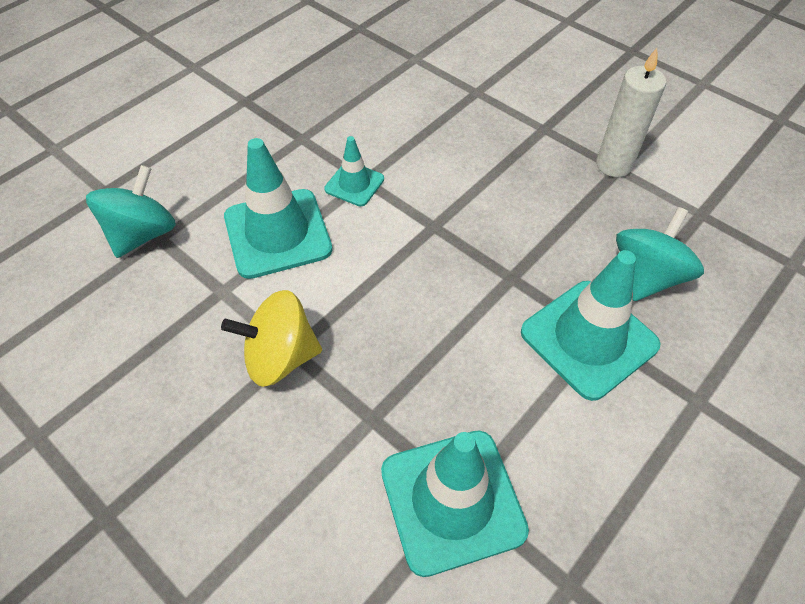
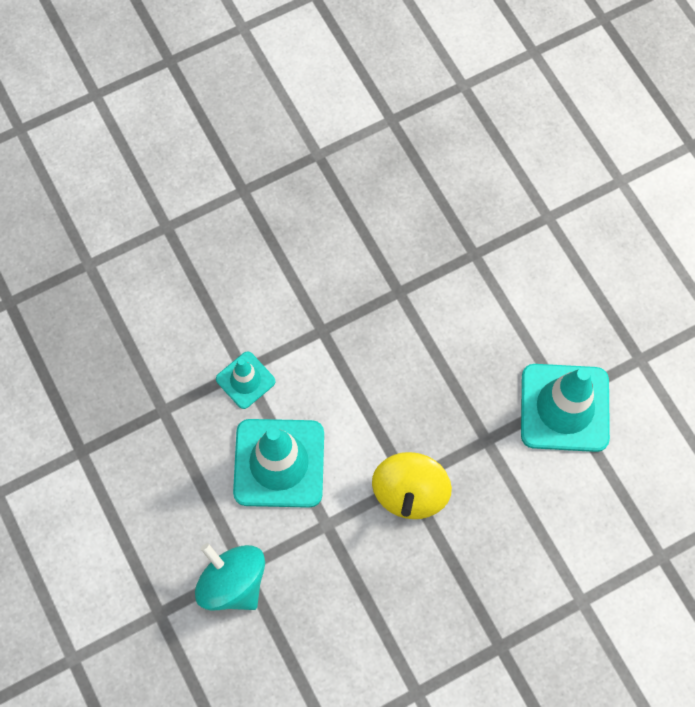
camera: 70 degrees left, 15 degrees up
turquoise traffic cone [521,250,661,401] -> none
white candle [596,48,666,177] -> none
turquoise spinning top [616,207,704,301] -> none

